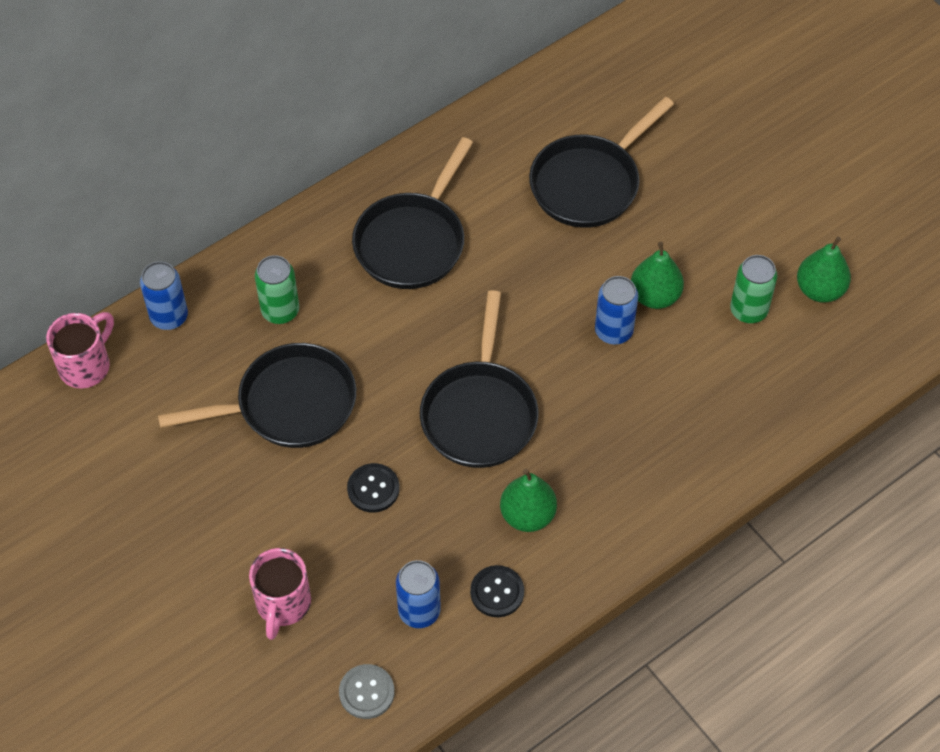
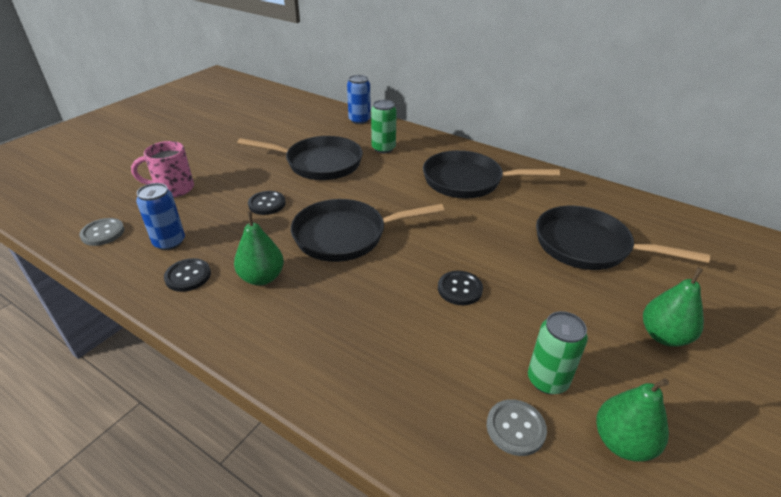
camera: 70 degrees right, 20 degrees down
pink mug [46,312,114,388] -> none
black pan [158,343,356,448] -> black pan turned 45 degrees counterclockwise [237,136,363,180]
blue can [595,276,638,345] -> black button [438,271,483,305]
green pear [631,242,684,309] -> green pear moved to [643,267,704,347]
none -> grey button [487,399,547,456]

